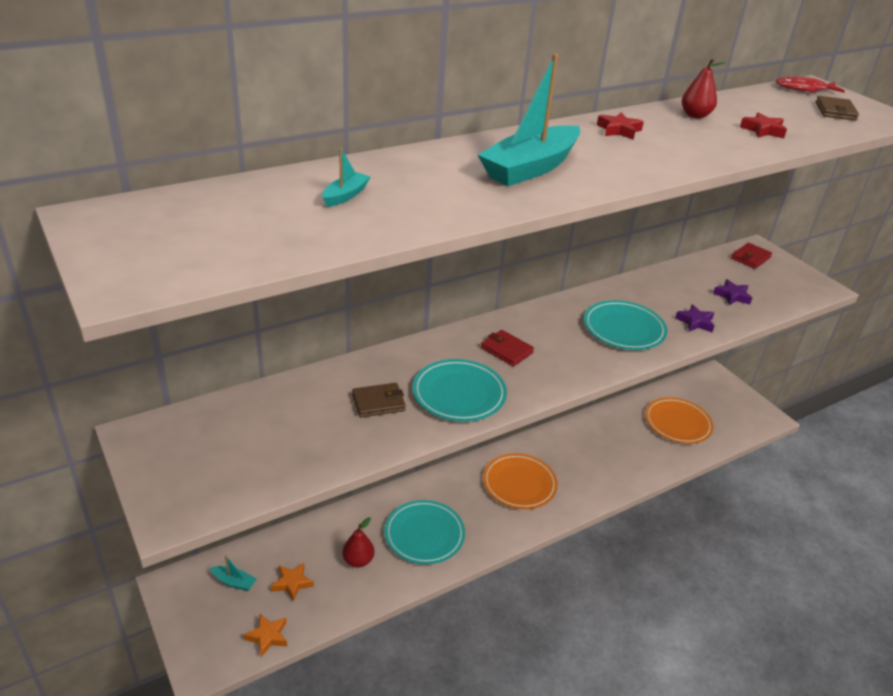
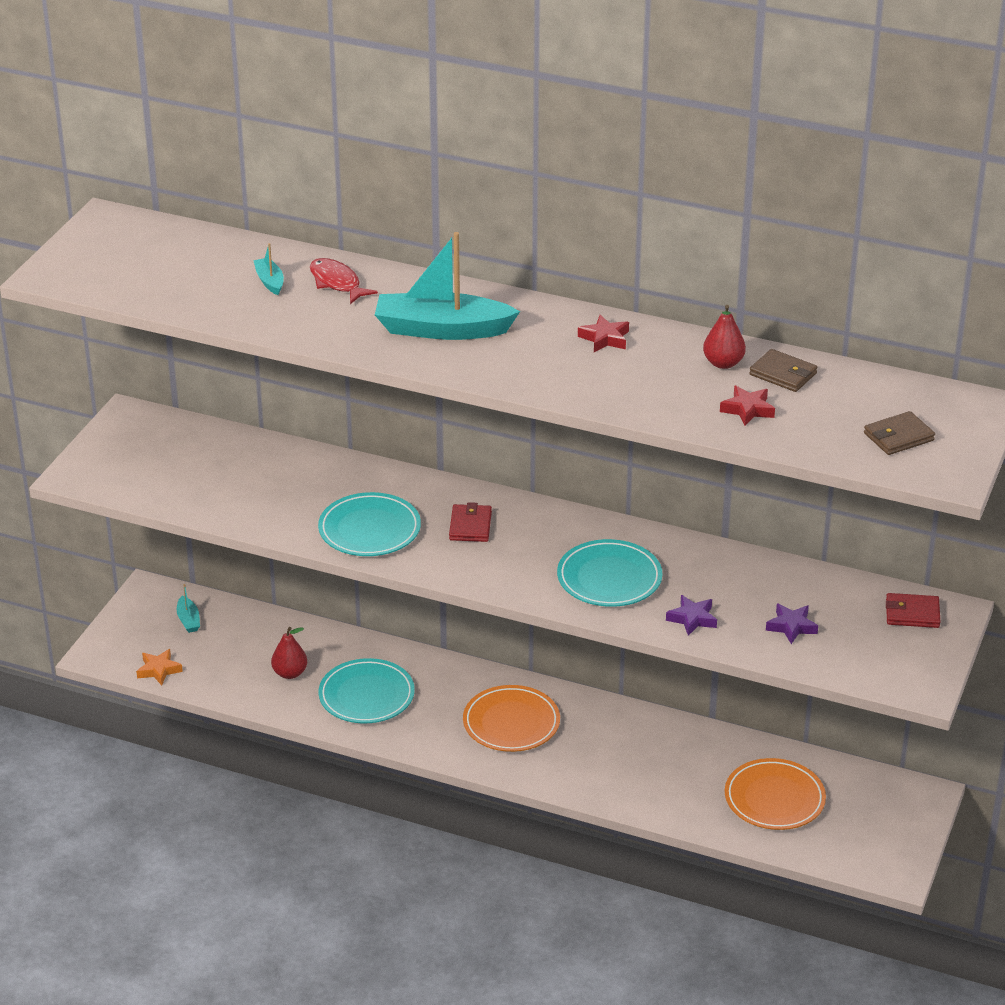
camera: 55 degrees right, 0 degrees up
orange star [271,563,314,602] -> none
turquoise boat [322,148,370,207] -> turquoise boat turned 105 degrees counterclockwise [253,243,284,295]
brown wallet [352,383,406,418] -> brown wallet moved to [750,349,817,392]
red fish [776,76,845,93] -> red fish moved to [310,258,378,304]

